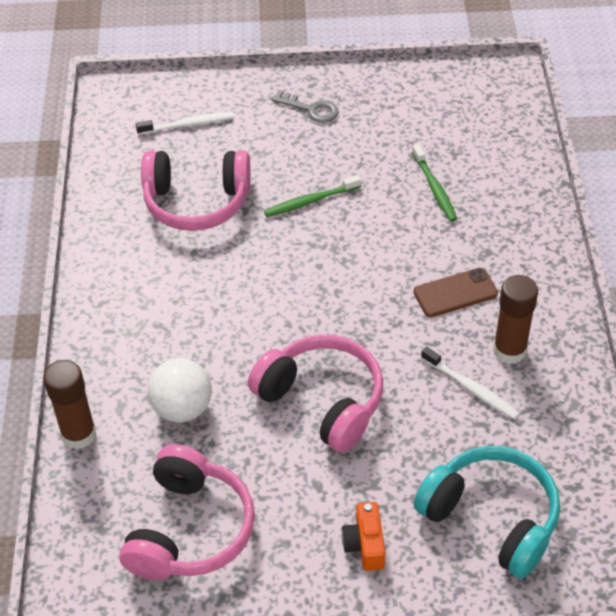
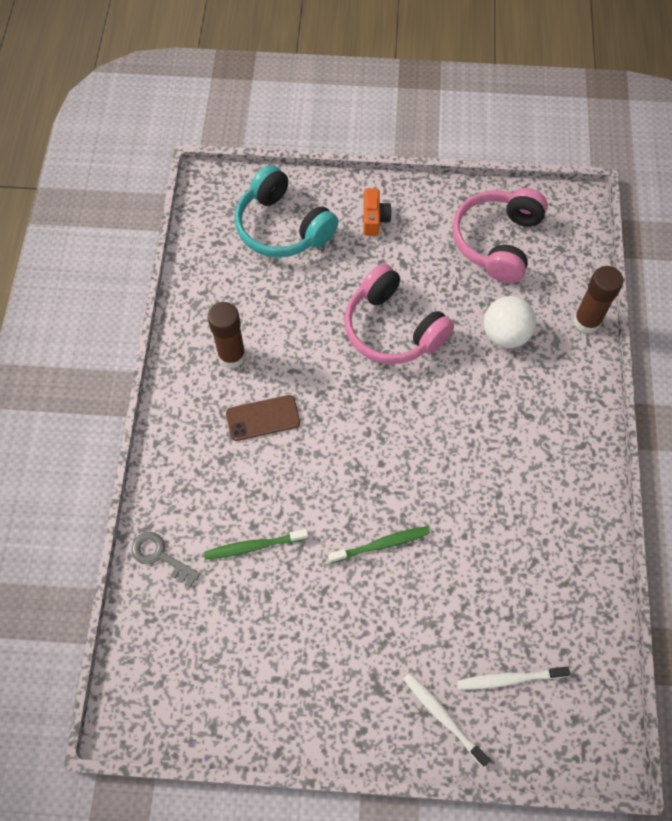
camera: 175 degrees left, 15 degrees up
pink headphones [141,151,251,231] -> none
grey key [271,90,339,123] -> grey key moved to [132,532,200,588]
green toothbrush [412,144,457,221] -> green toothbrush turned 90 degrees counterclockwise [204,529,308,560]
white toothbrush [421,347,520,420] -> white toothbrush moved to [403,673,490,767]

